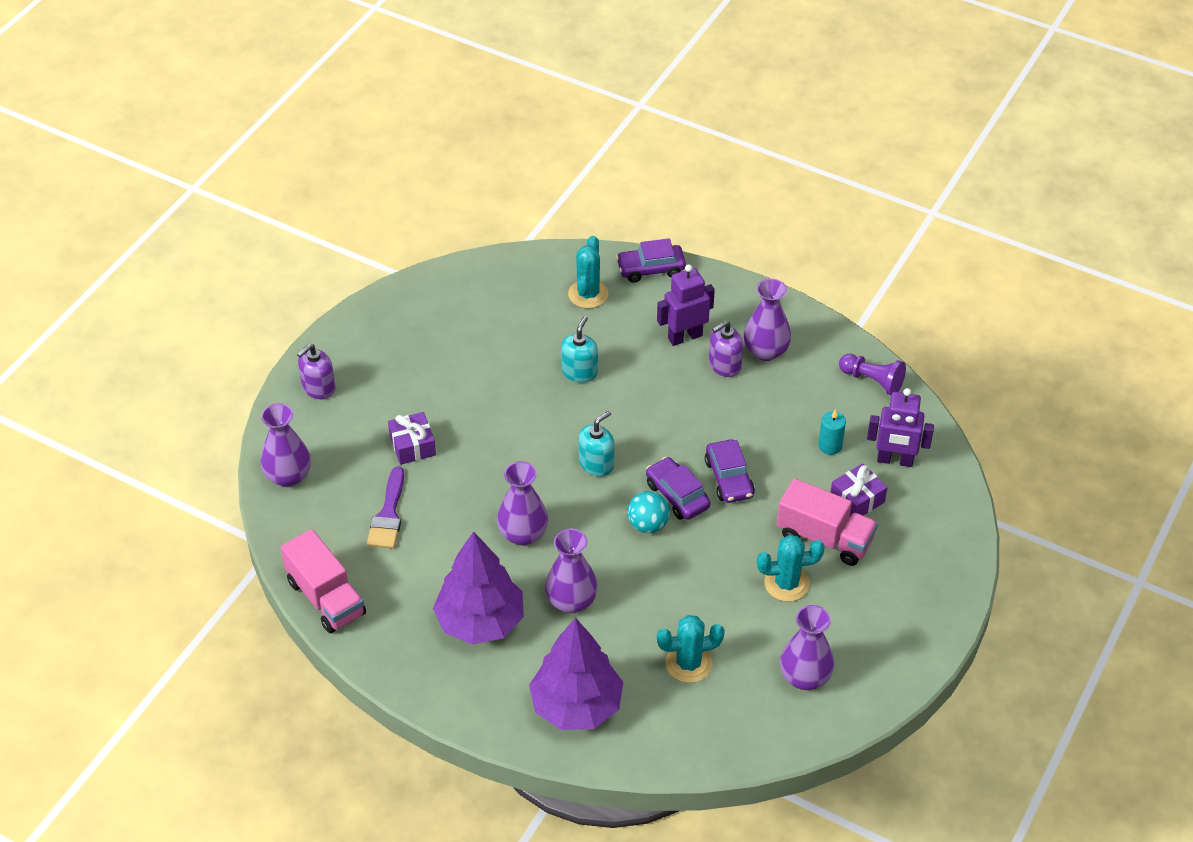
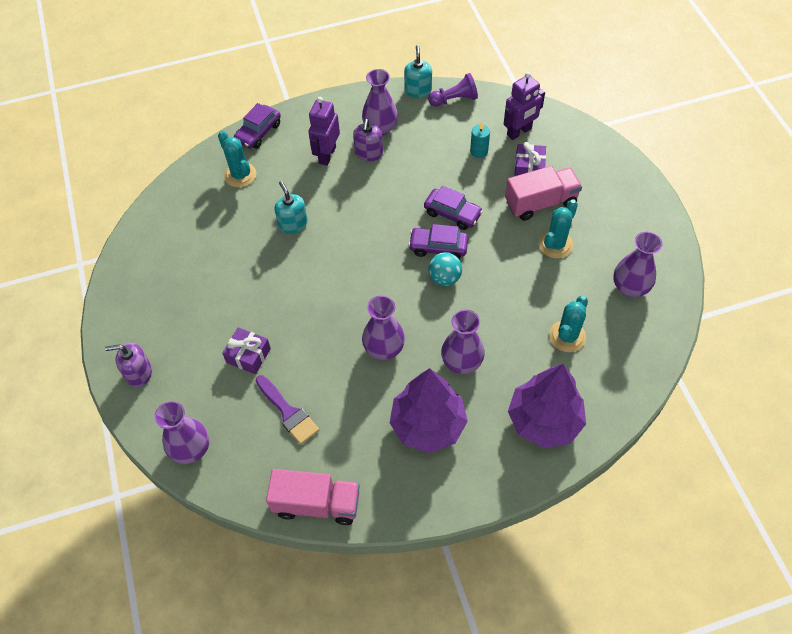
camera: 45 degrees left, 10 degrees up
purple soap dispenser [297,344,335,399] -> purple soap dispenser turned 90 degrees clockwise [105,343,152,387]
turquoise soap dispenser [579,411,614,477] -> turquoise soap dispenser moved to [404,45,432,98]

